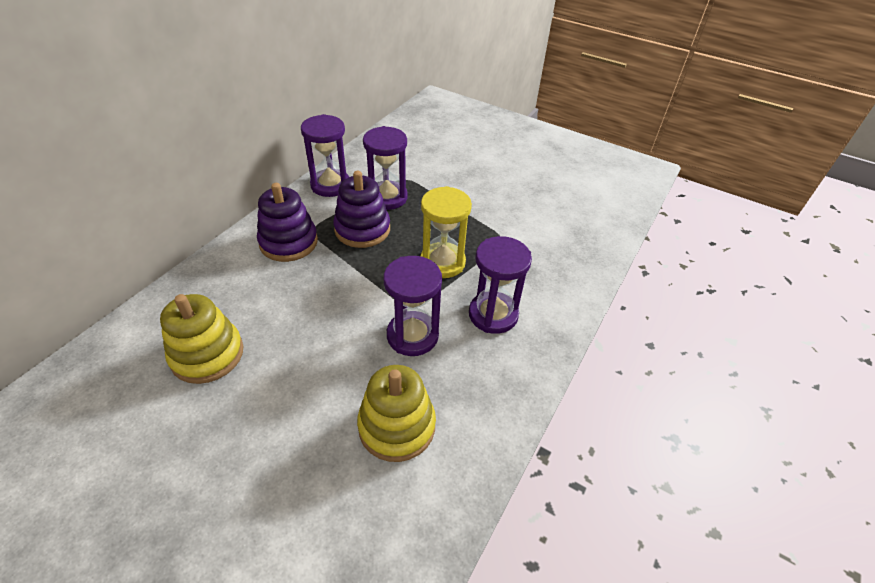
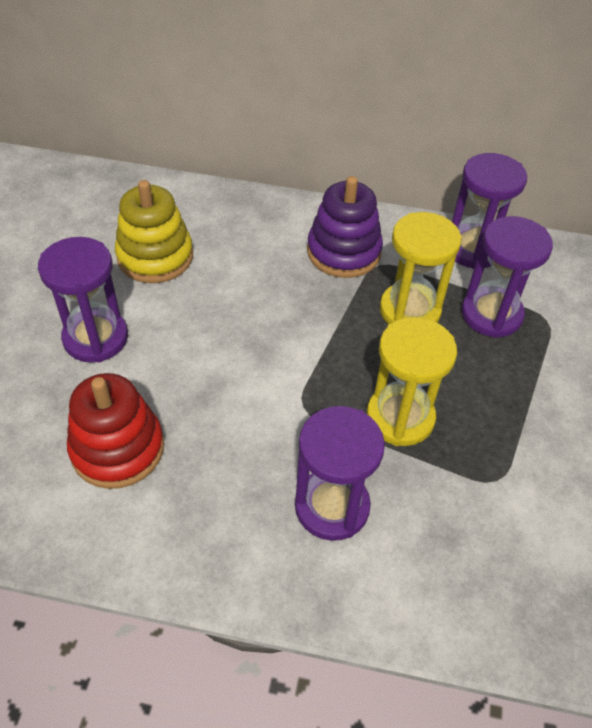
camera: 70 degrees right, 5 degrees up
purple stacking toy [333,171,390,248] -> yellow hourglass [380,212,461,324]
yellow stacking toy [357,365,436,462] -> red stacking toy [67,373,164,489]
purple hourglass [384,256,442,356] -> purple hourglass moved to [38,237,128,363]

